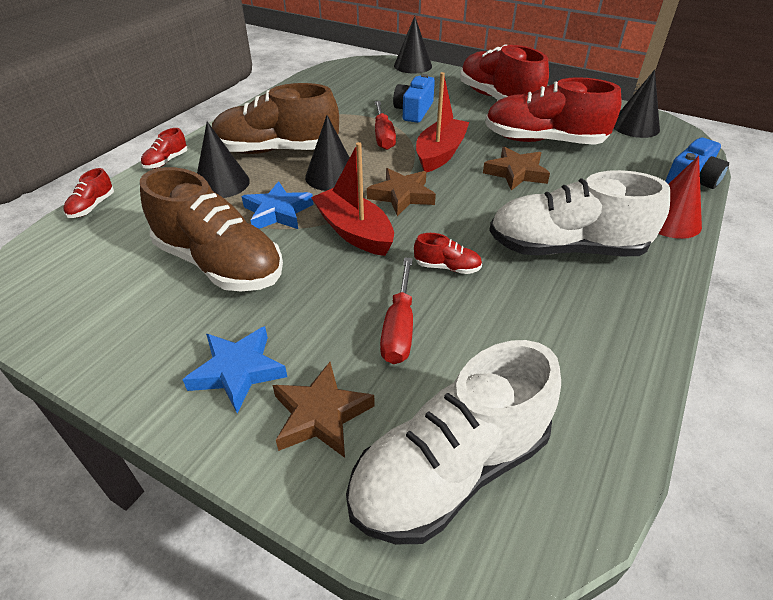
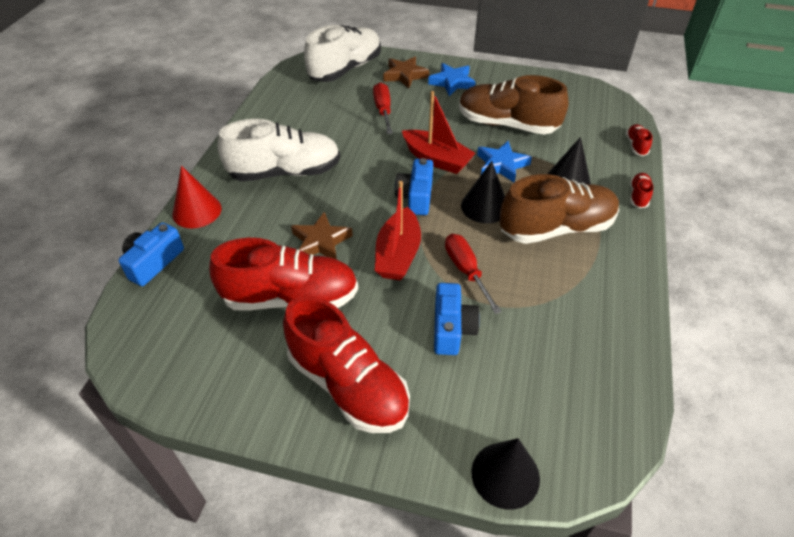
camera: 165 degrees right, 5 degrees up
brown star [367,168,436,216] -> blue camera [394,158,433,215]
red shoe [414,233,482,274] -> none
black cone [614,70,660,138] -> none

